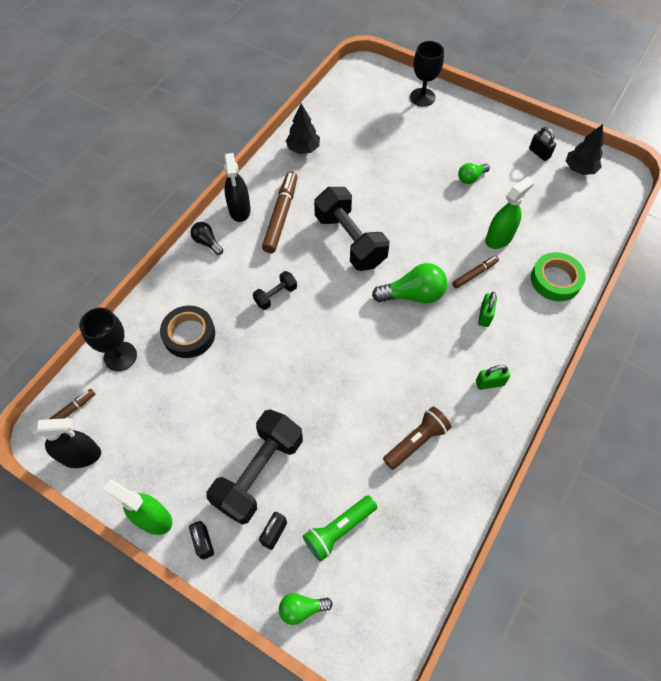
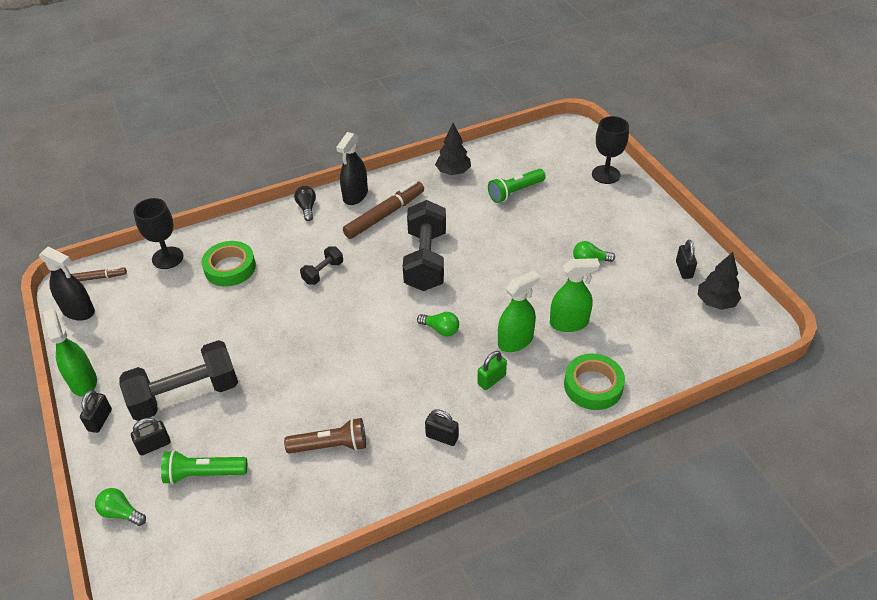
camera: 35 degrees right, 15 degrees down
black tape [160,306,215,358] -> green tape [201,241,256,287]
black dumbbell [253,271,297,310] -> black dumbbell turned 45 degrees counterclockwise [300,247,343,285]
green light bulb [372,263,447,303] -> green light bulb [417,312,459,336], size x0.57
brown marker [452,256,499,289] -> green spray bottle [498,270,540,352]
green padlock [476,365,510,390] -> black padlock [425,409,459,446]
none -> green flashlight [488,169,546,203]

